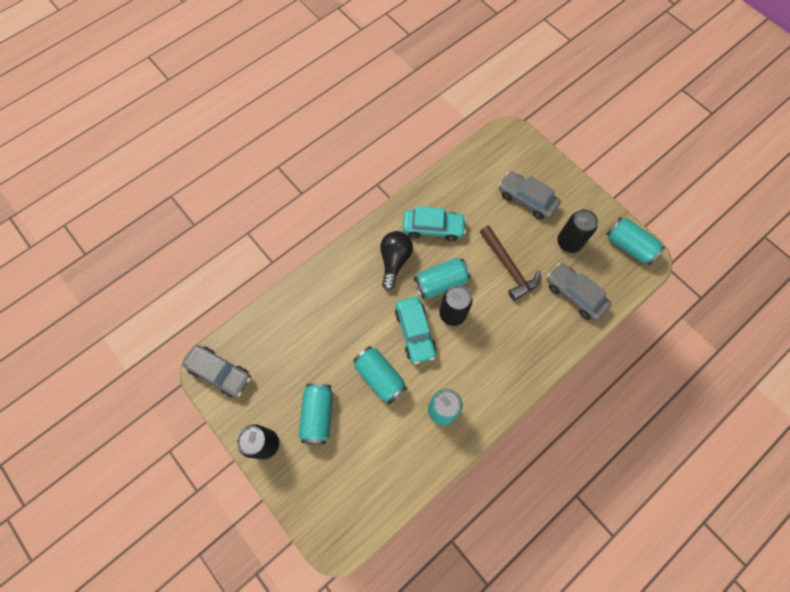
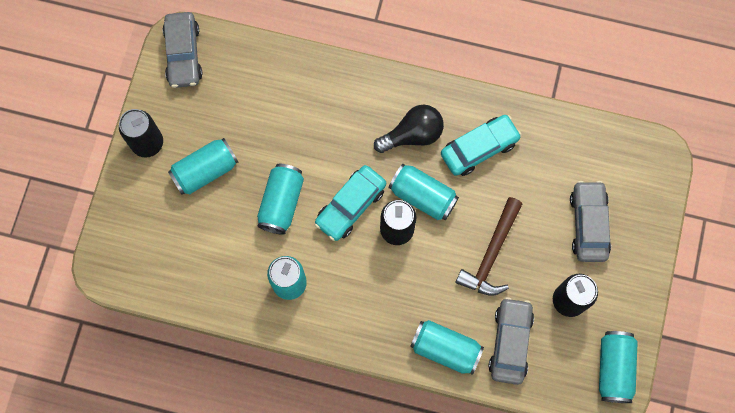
camera: 55 degrees right, 5 degrees up
turquoise car [402,206,466,241] -> turquoise car turned 90 degrees counterclockwise [441,115,522,176]
none -> turquoise can [410,320,484,375]

